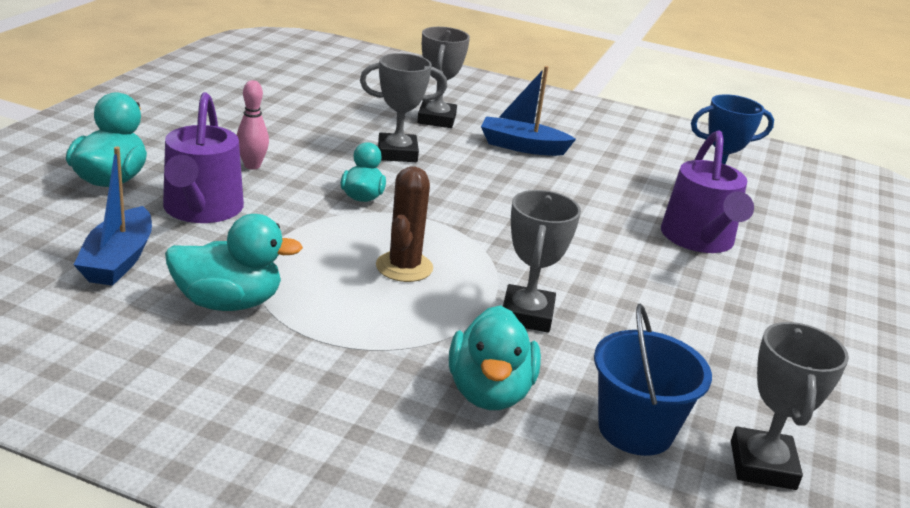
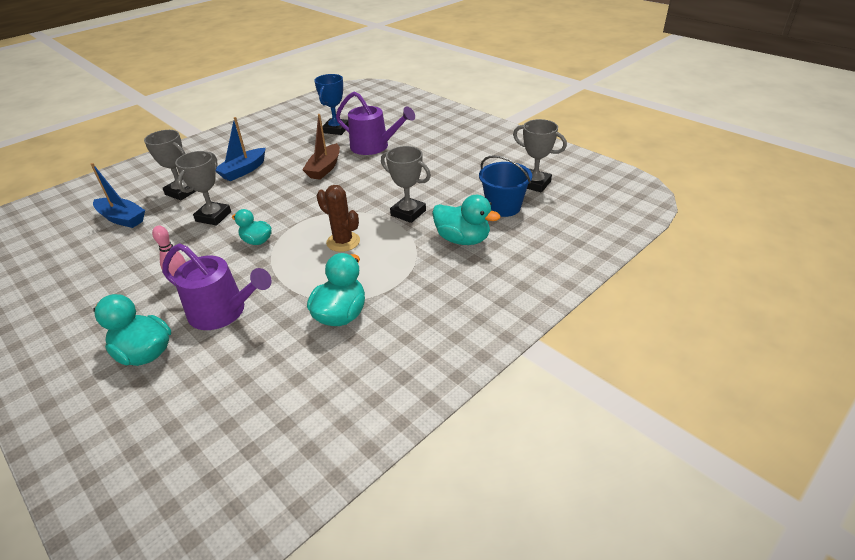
camera: 60 degrees left, 10 degrees up
blue boat [74,147,152,286] -> blue boat moved to [91,163,145,228]
none -> brown boat [302,114,340,180]

